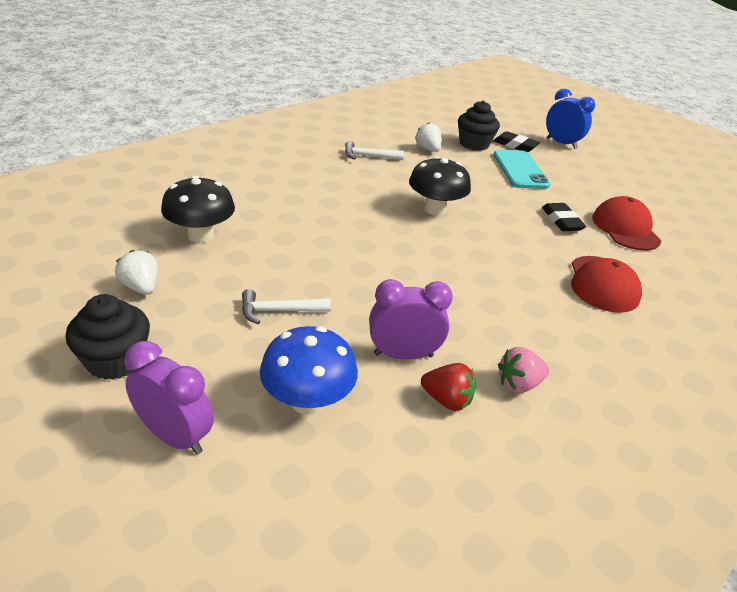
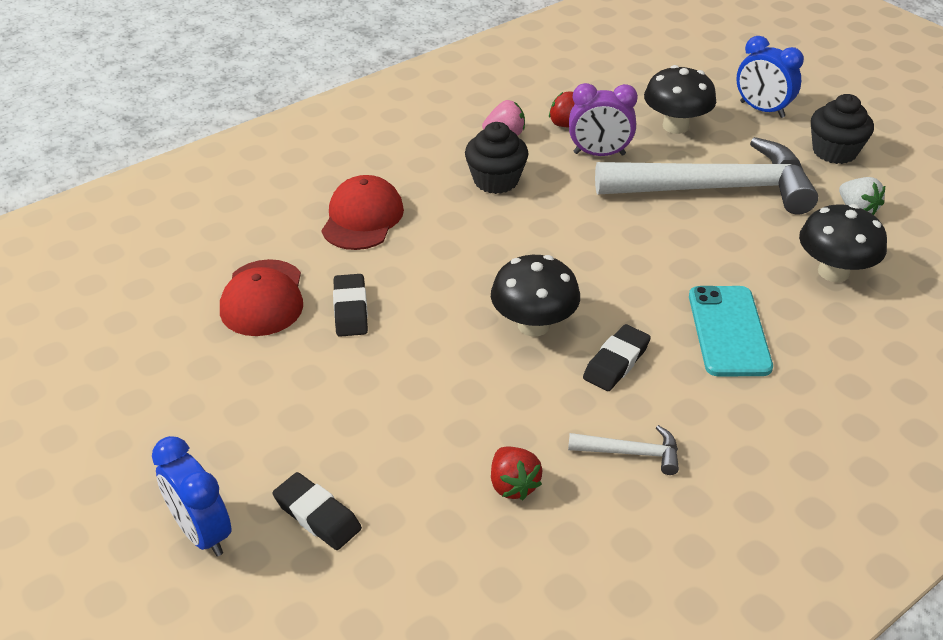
camera: 170 degrees left, 5 degrees up
purple clock [124,341,214,455] -> blue clock [736,36,804,118]
white hammer [242,289,331,324] -> white hammer [595,137,818,215], size x2.49
blue mushroom [260,326,358,415] -> black mushroom [644,65,716,134]
white strawberry [415,123,442,152] -> red strawberry [491,447,542,500]
black cupcake [458,101,500,151] -> black cupcake moved to [465,122,528,194]
turquoise phone [493,150,550,189] -> turquoise phone moved to [689,286,773,376]
none -> black eraser [583,324,651,391]

